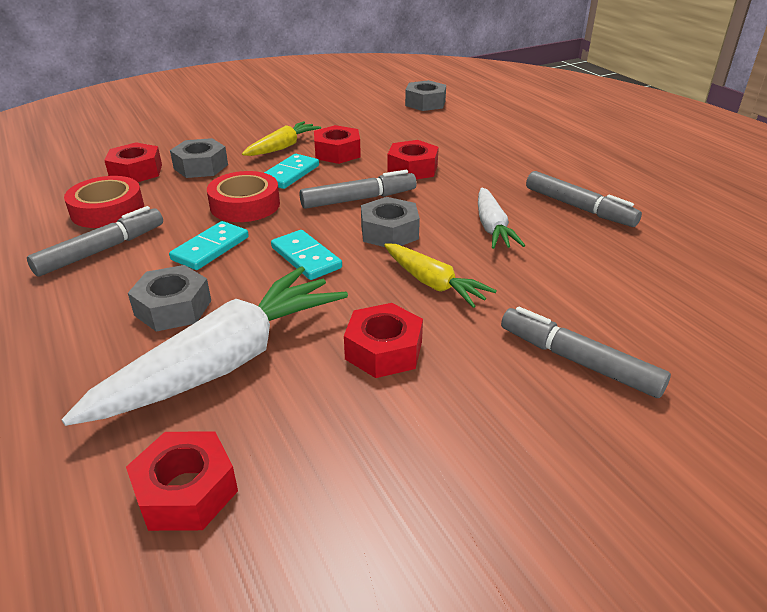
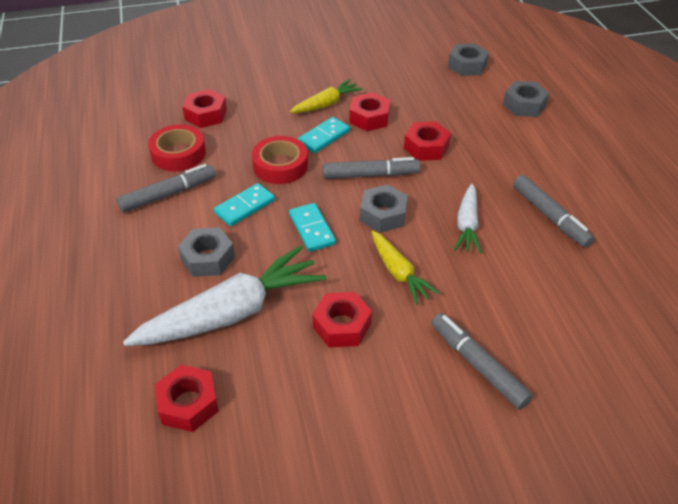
camera: 15 degrees right, 10 degrees up
grey nut [170,138,228,178] -> grey nut moved to [503,81,549,117]

